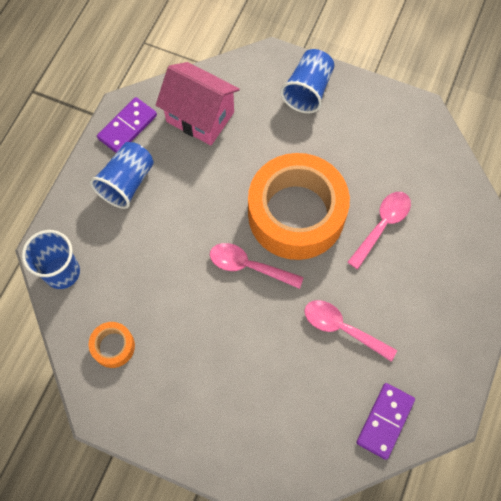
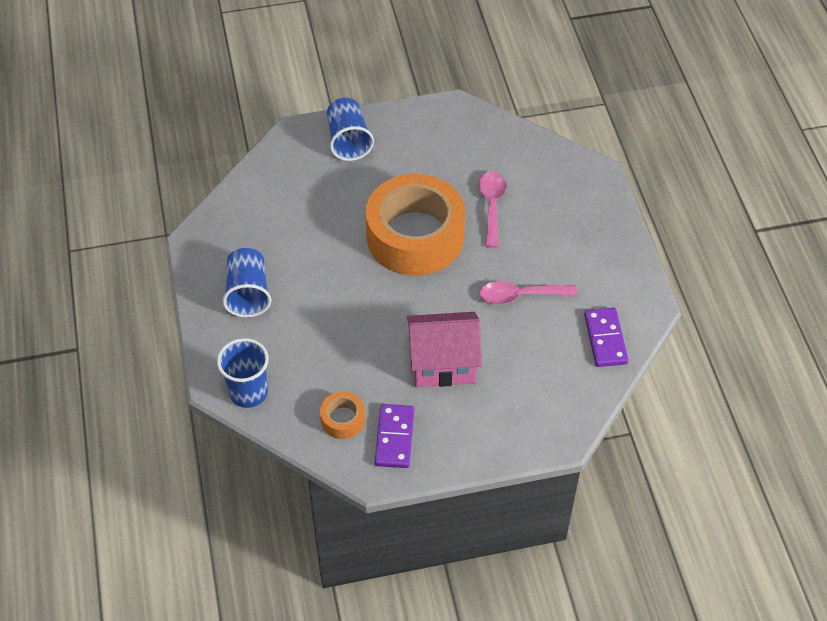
camera: 35 degrees left, 15 degrees down
purple domino [97,97,157,153] -> purple domino moved to [375,404,414,468]
pink house [156,62,240,145] -> pink house moved to [406,312,482,387]
pink spoon [210,243,304,289] -> none

